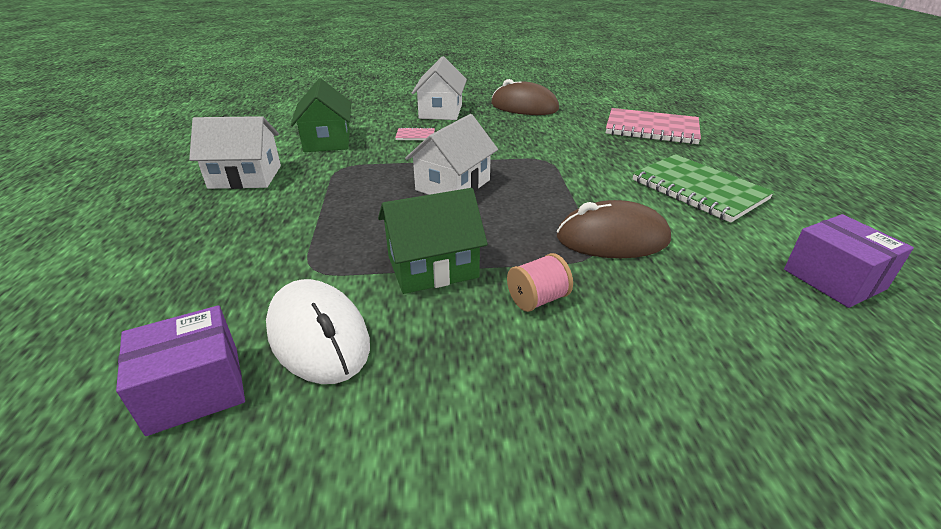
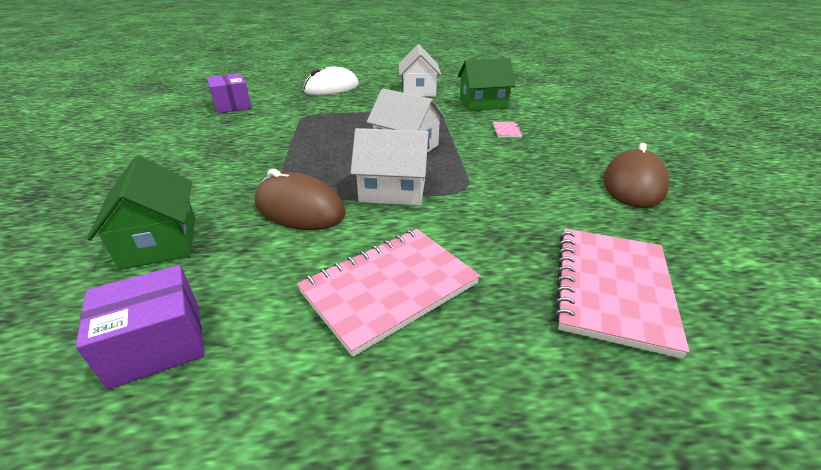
camera: 90 degrees right, 0 degrees up
white mouse [266,279,370,384] -> white mouse moved to [303,66,359,95]
green house [378,188,488,294] -> green house moved to [87,155,195,270]
white house [412,56,467,120] -> white house moved to [351,128,430,206]
pink spool [507,253,573,312] -> none
brown mouse [557,200,671,258] -> brown mouse turned 60 degrees counterclockwise [255,169,345,230]
green notebook [633,154,774,223] -> pink notebook [297,229,480,357]

